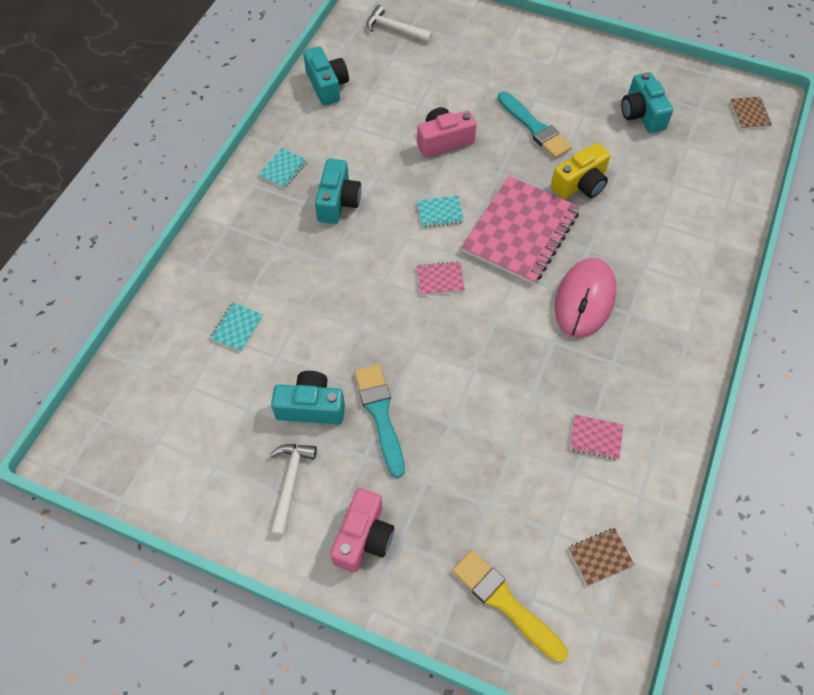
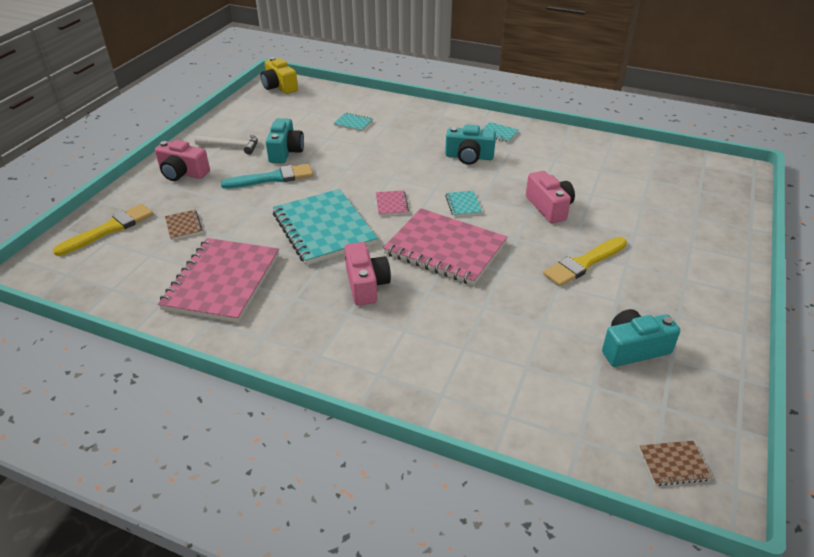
camera: 90 degrees right, 20 degrees down
turquoise camera [303,46,349,106] -> none
white hammer [367,5,433,43] -> none
turquoise brush [497,91,572,158] -> yellow brush [543,237,627,286]
yellow camera [551,143,610,199] -> yellow camera moved to [260,57,298,94]
pink mouse [555,258,616,338] -> pink camera [344,242,391,306]
brown notebook [568,528,635,586] -> brown notebook moved to [165,210,203,240]
pink notebook [570,414,623,460] -> pink notebook [158,238,279,323], size x2.44
none -> turquoise notebook [273,189,378,265]

